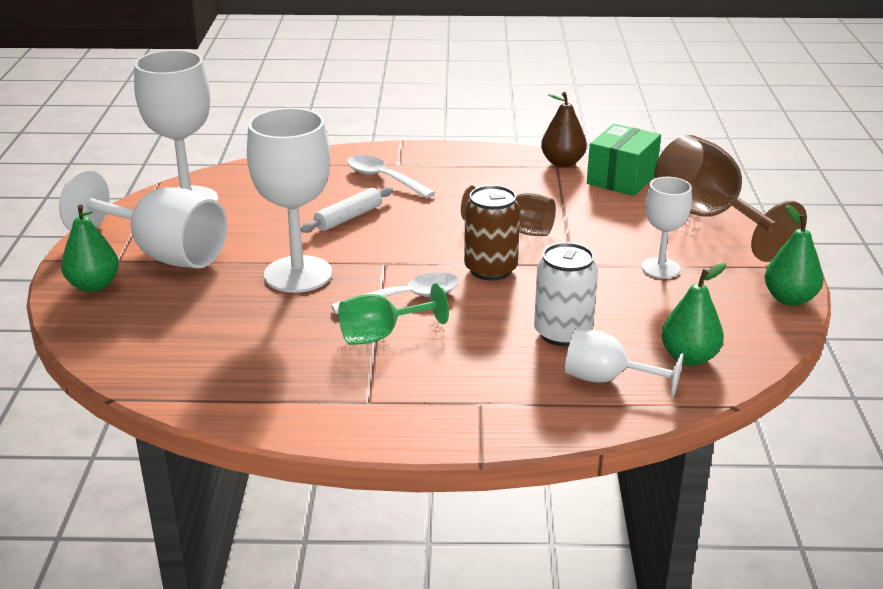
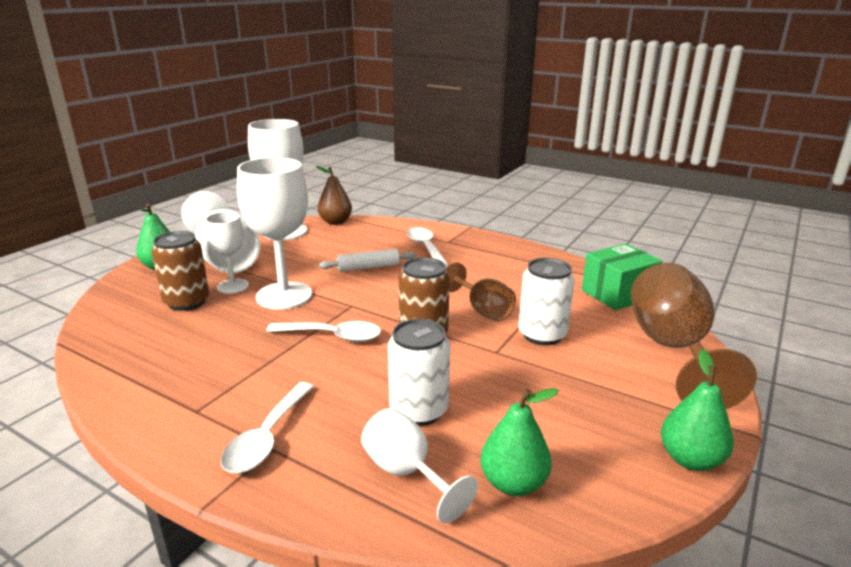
camera: 30 degrees right, 5 degrees down
green goblet [338,283,449,345] -> none
brown pear [541,92,587,167] -> brown pear moved to [316,166,352,225]
white goblet [641,177,692,278] -> white goblet moved to [205,212,249,294]
none -> brown can [151,231,209,311]
none -> white spoon [221,382,314,473]
none -> white can [518,258,575,345]

